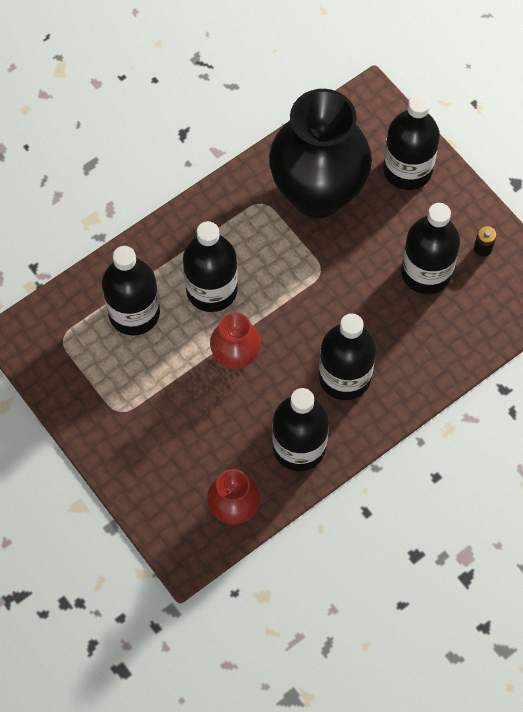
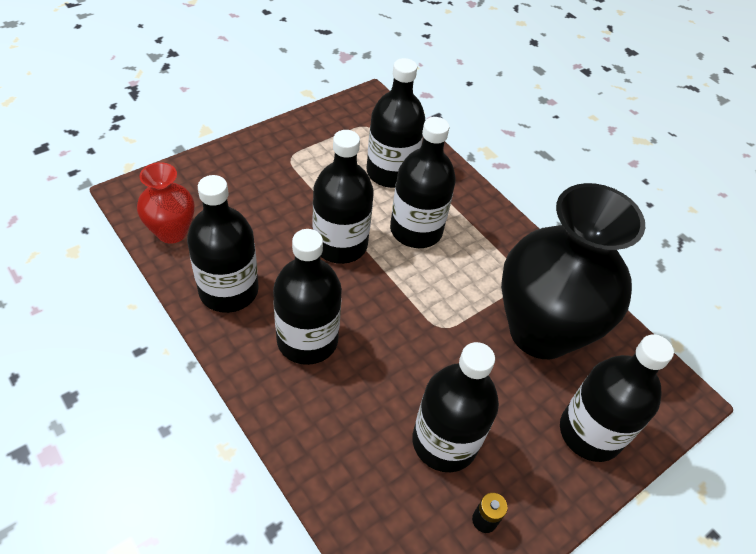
camera: 85 degrees right, 15 degrees down
red vase [210,312,261,370] -> black bottle [313,130,374,264]

